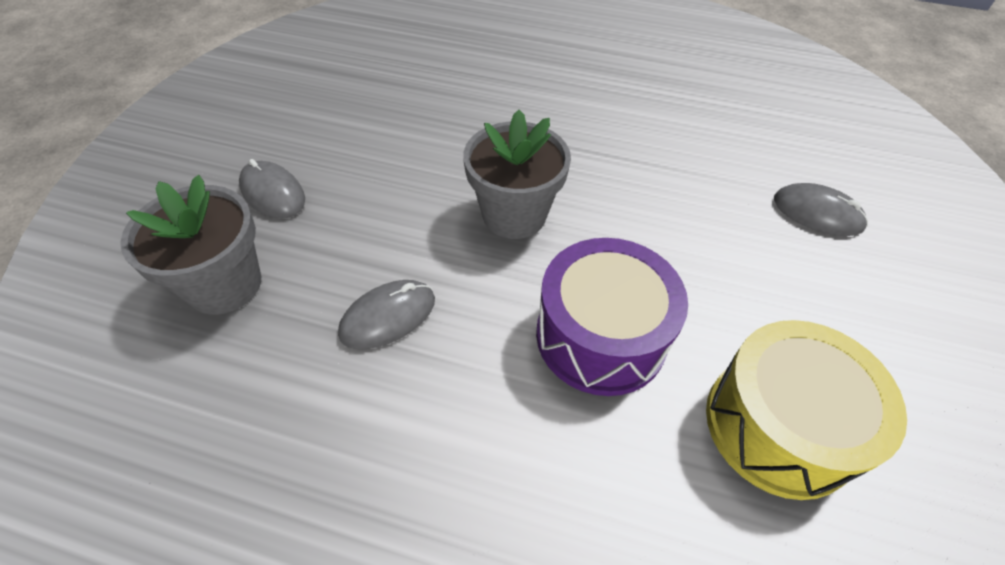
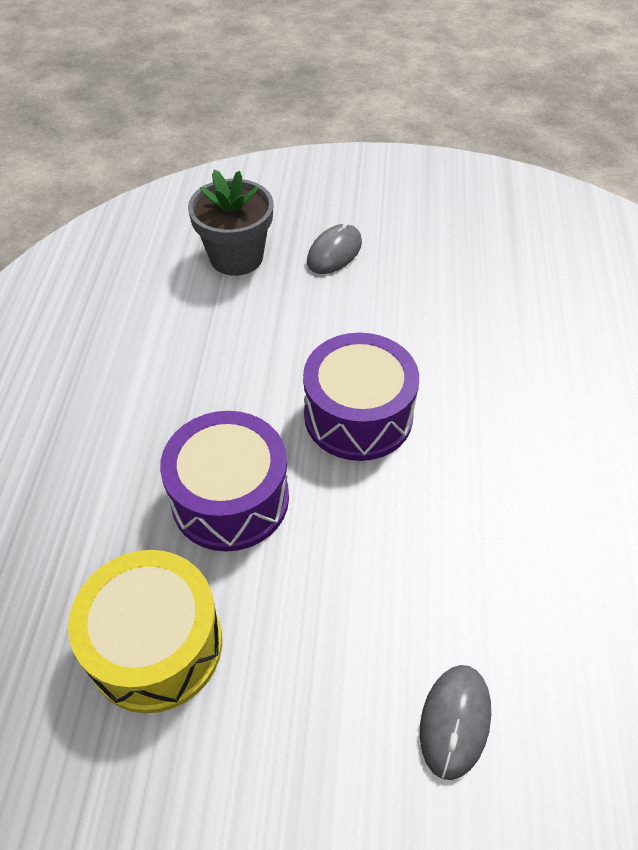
camera: 80 degrees right, 0 degrees up
grey mouse [338,280,435,349] -> none
grey flower pot [463,110,571,239] -> purple drum [303,333,419,461]

